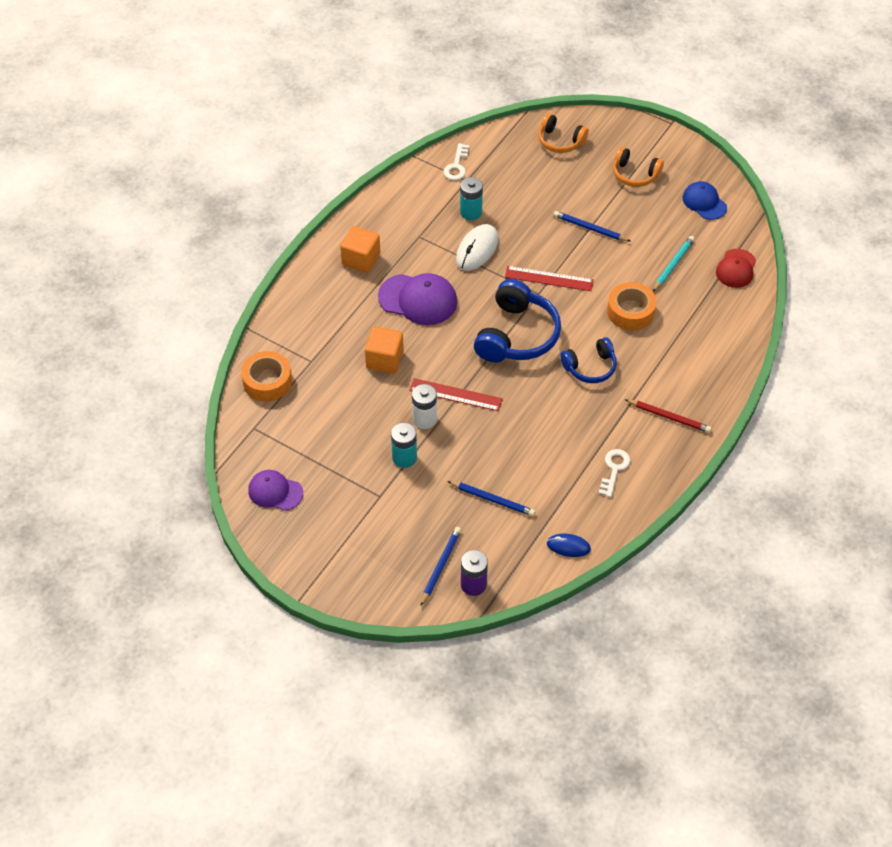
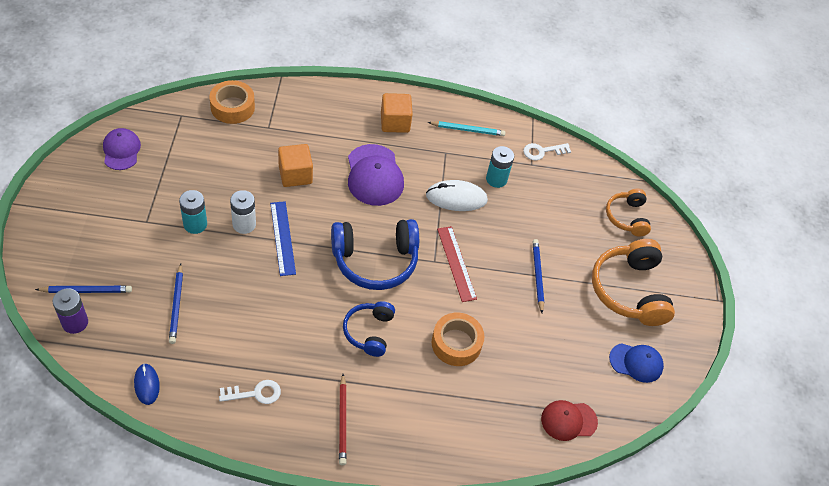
camera: 55 degrees right, 0 degrees up
red ruler [409,378,503,411] -> blue ruler [270,201,296,276]
blue headphones [560,337,617,383] -> blue headphones turned 60 degrees clockwise [343,301,395,357]
orange headphones [613,147,664,187] -> orange headphones [592,239,675,326], size x1.68
turquoise pencil [653,236,695,292] -> turquoise pencil moved to [427,121,506,136]
blue cap [683,181,727,220] -> blue cap turned 75 degrees clockwise [609,343,664,383]

